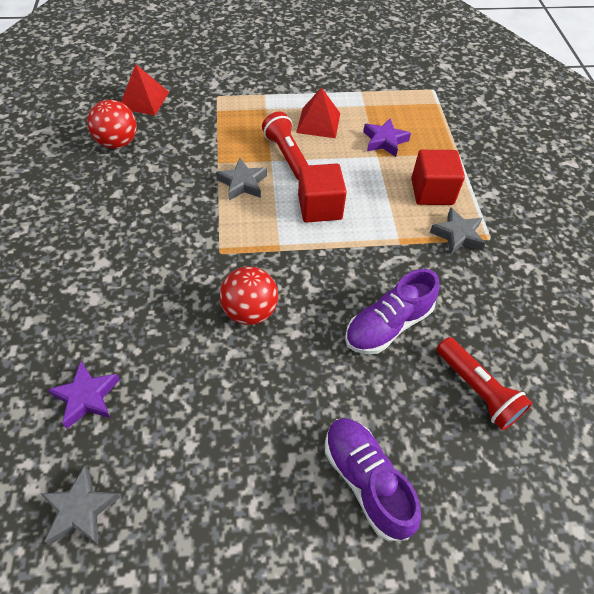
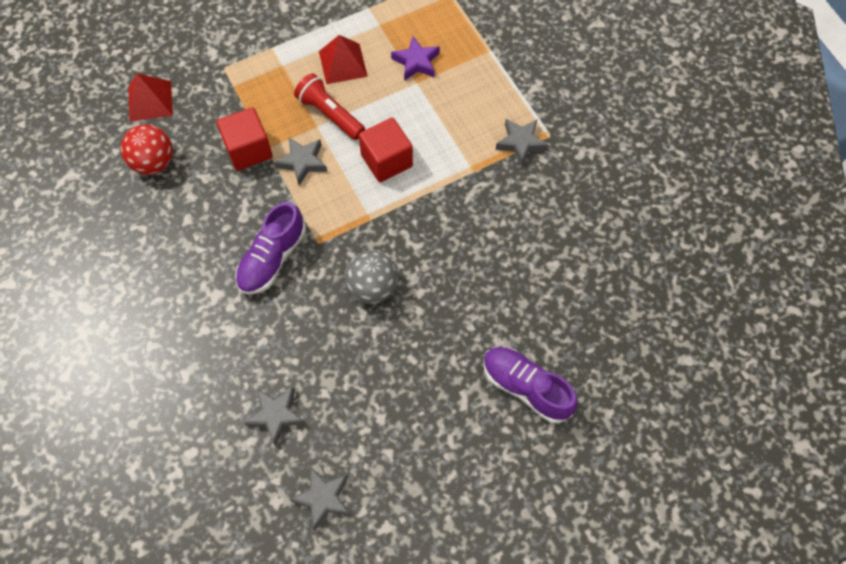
camera: 20 degrees left, 10 degrees up
purple star [48,361,120,429] -> grey star [244,387,306,446]
red ball [220,266,278,325] -> grey ball [345,251,398,304]
purple shoe [345,269,440,354] -> purple shoe moved to [235,202,306,295]
red cube [411,150,465,205] -> red cube moved to [216,107,273,171]
red flashlight [436,337,532,430] -> none

